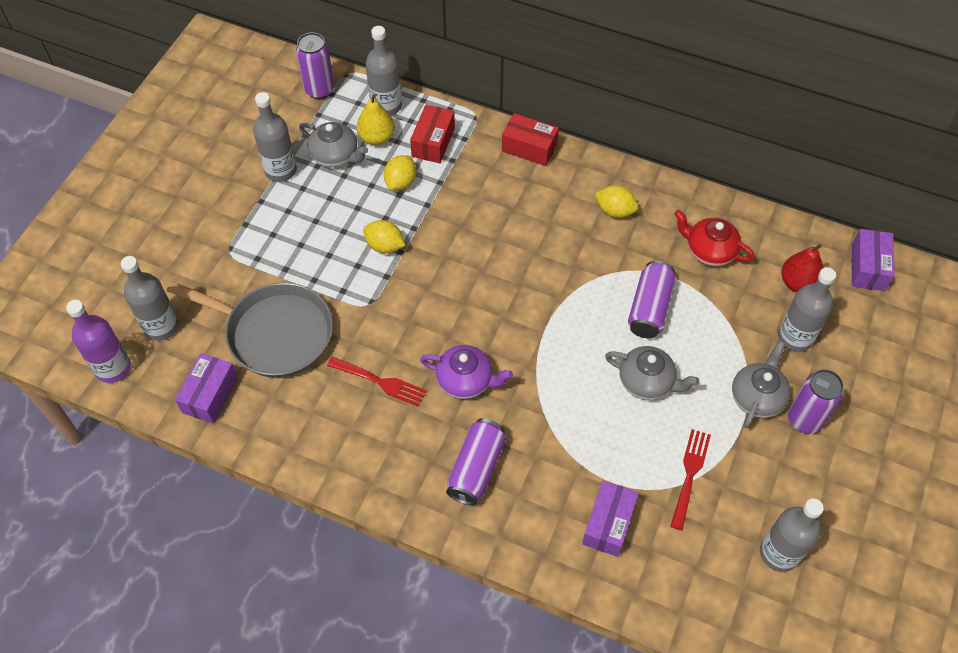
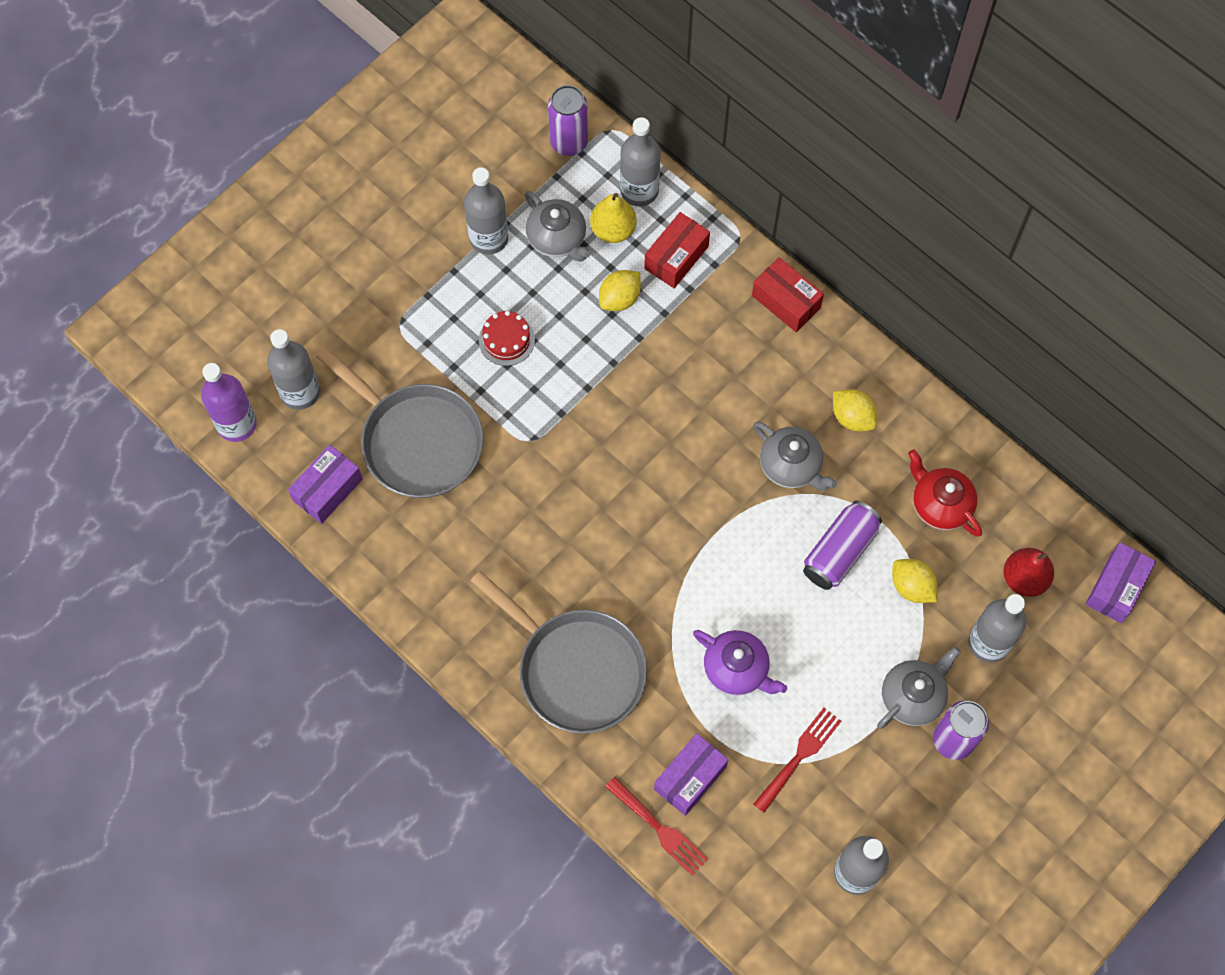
camera: 20 degrees right, 10 degrees up
red fork [327,356,427,407] -> red fork moved to [605,777,708,876]
yellow lemon [363,220,405,253] -> yellow lemon moved to [892,559,938,603]
purple teapot [420,345,513,399] -> purple teapot moved to [693,630,787,695]
purple can [446,418,506,505] -> grey pan [470,571,647,734]
grey teapot [605,346,699,400] -> grey teapot moved to [754,421,837,490]
none -> red cake [479,311,535,366]

